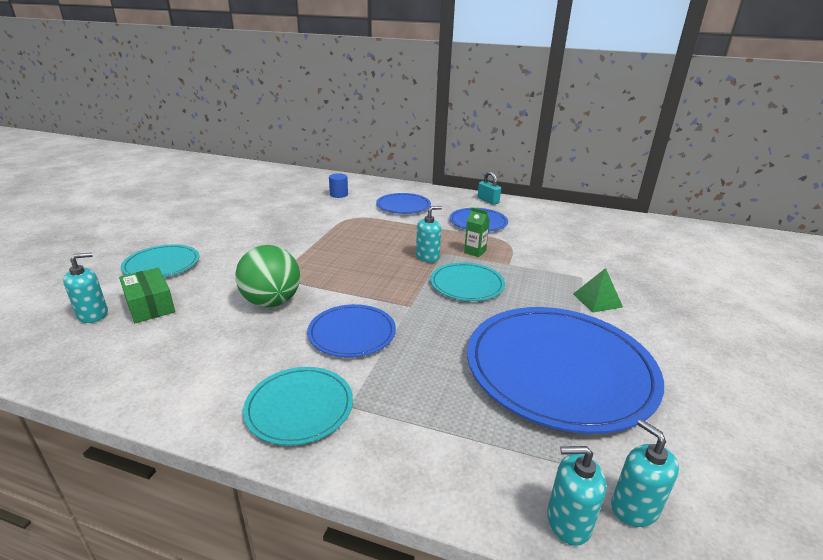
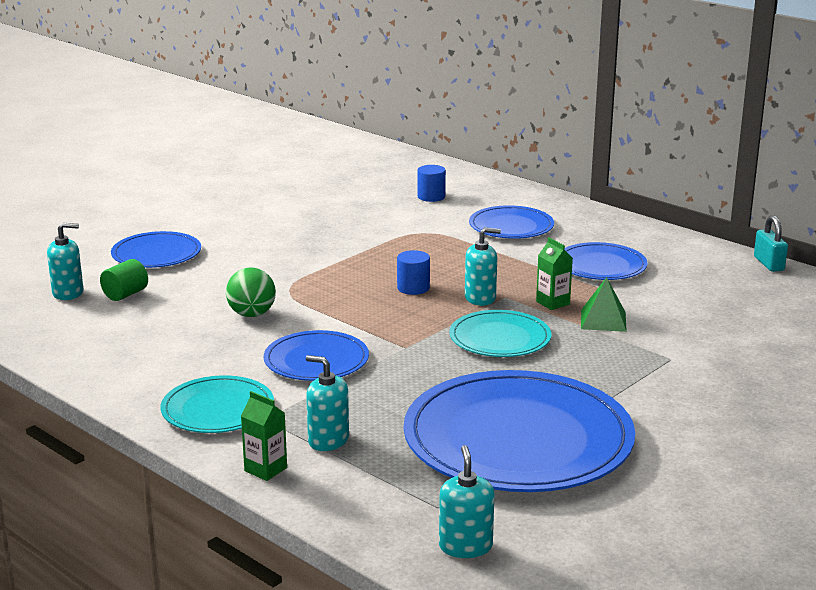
camera: 25 degrees right, 5 degrees down
green box [119,268,175,323] -> green cylinder [100,259,148,301]
turquoise plate [121,244,199,277] -> blue plate [111,231,201,268]
green ball [235,245,300,307] -> green ball [226,268,276,317], size x0.67
turquoise padlock [478,171,501,205] -> turquoise padlock moved to [754,215,788,272]
turquoise soap dispenser [547,446,606,546] -> turquoise soap dispenser moved to [306,355,349,451]
green pyramid [573,268,623,312] -> green pyramid moved to [581,277,627,332]
none -> green carton [241,391,287,481]
none -> blue cylinder [397,250,430,295]

